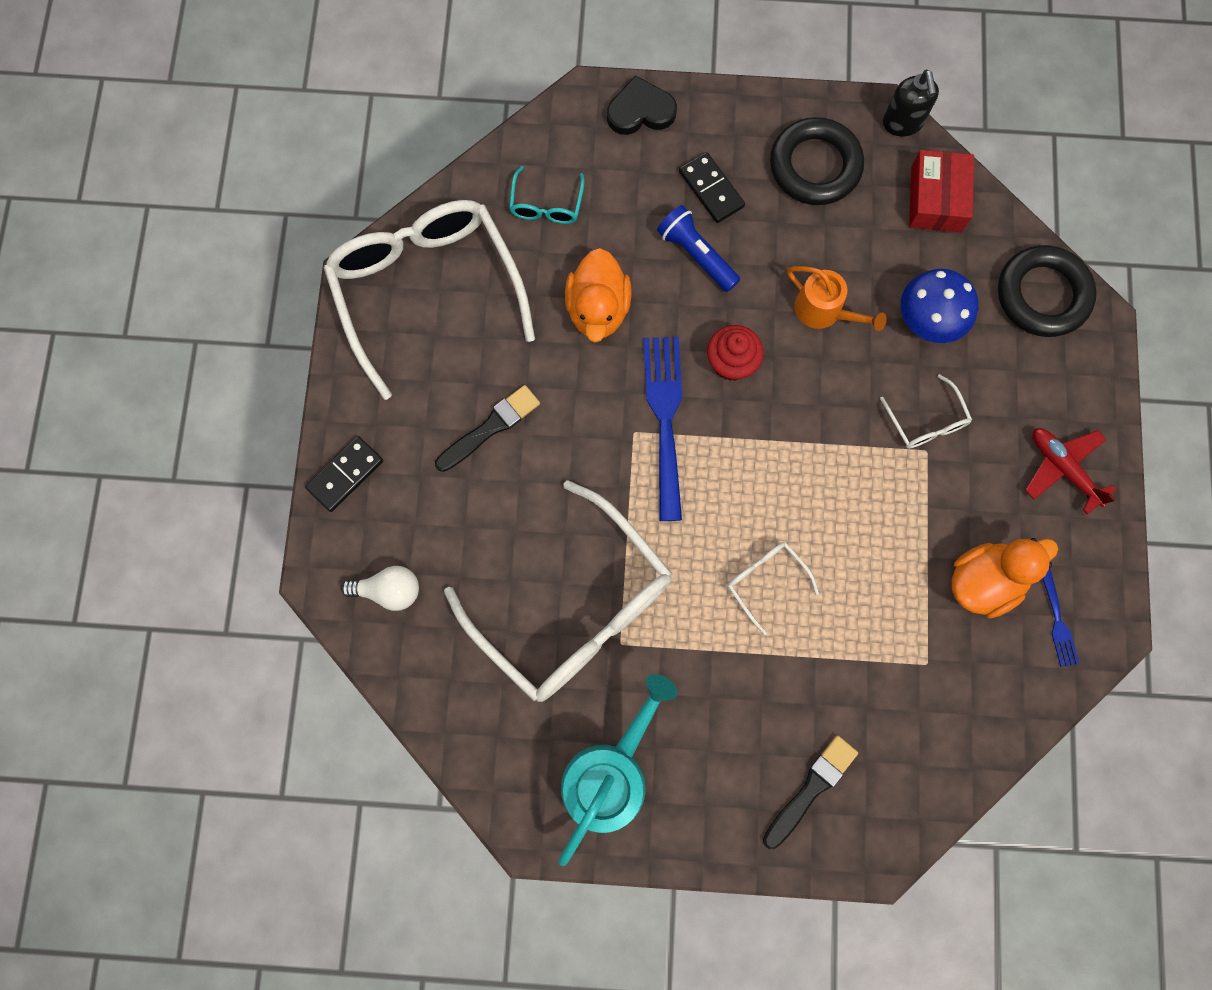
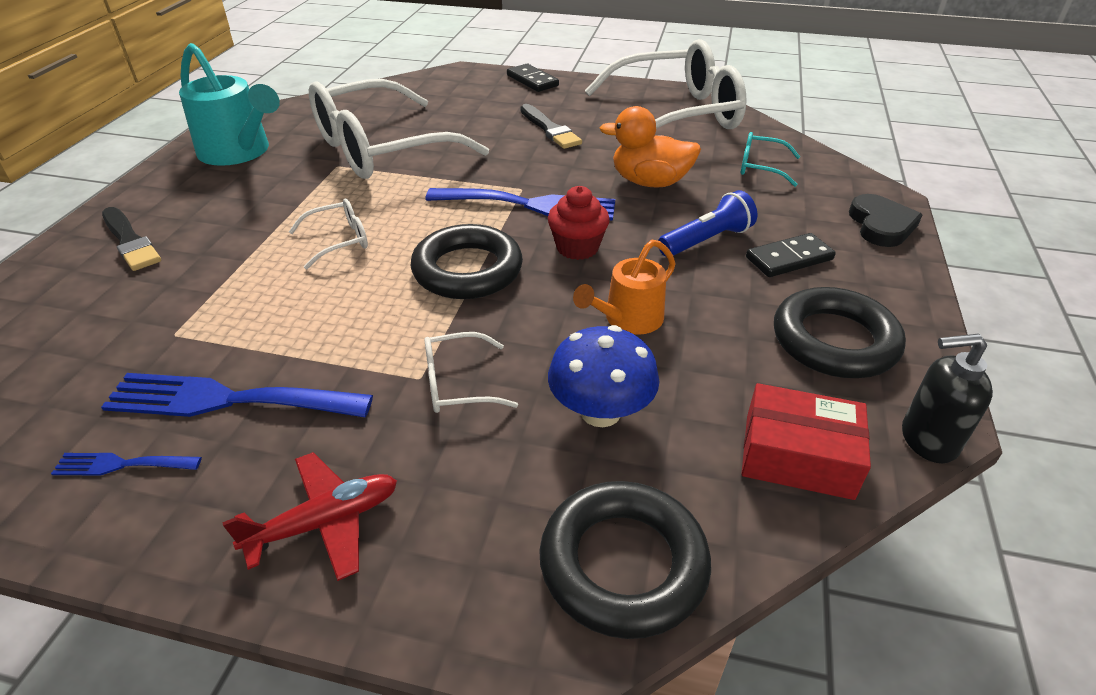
camera: 100 degrees right, 35 degrees down
white light bulb [341,566,419,611] -> none
orange duck [951,538,1058,619] -> blue fork [101,373,373,417]
none -> black ring [411,224,523,299]

